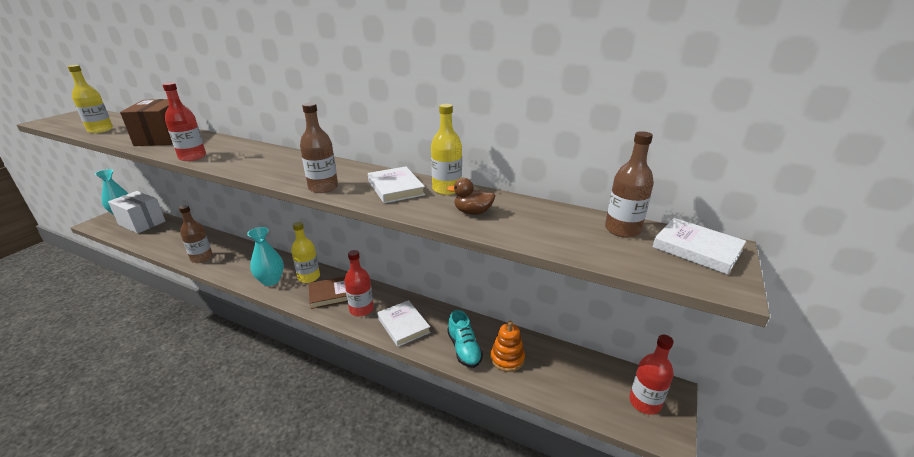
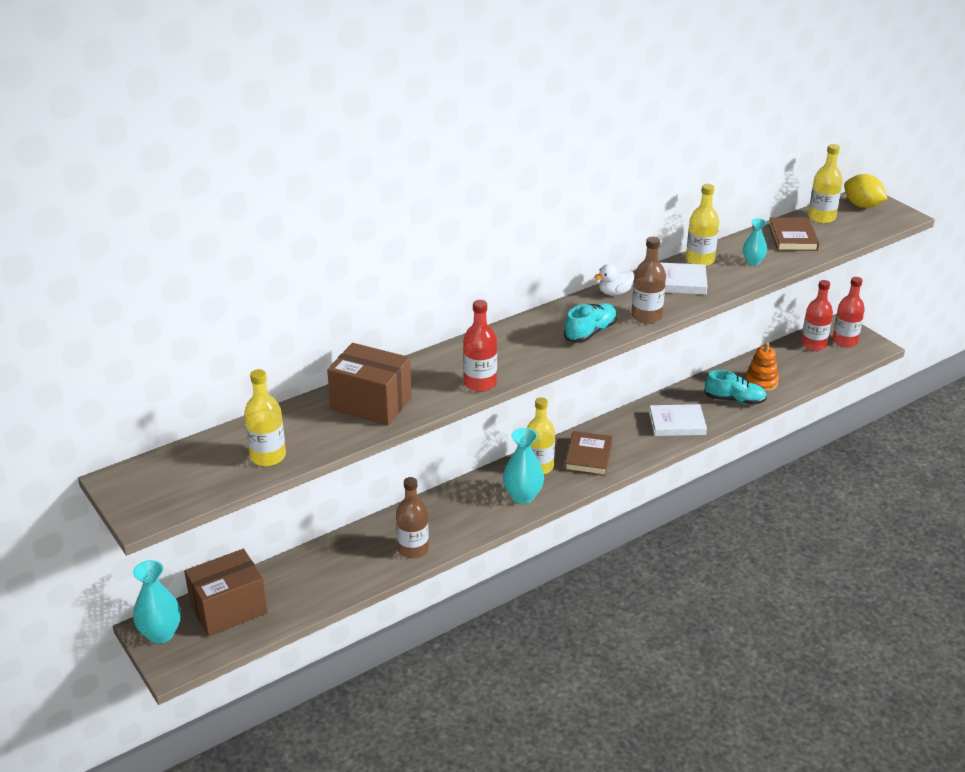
camera: 60 degrees left, 5 degrees up
white box [108,191,165,234] -> brown box [184,549,268,636]
red bottle [344,250,374,316] -> red bottle moved to [801,280,833,351]
brown duck [447,178,496,215] -> turquoise vase [743,218,767,265]
brown bottle [605,131,654,238] -> yellow bottle [808,144,843,223]
white book [653,218,746,275] -> yellow lemon [844,174,887,208]
none -> turquoise shoe [564,303,617,343]
none -> white duck [594,264,634,295]
none -> brown book [768,217,819,251]

